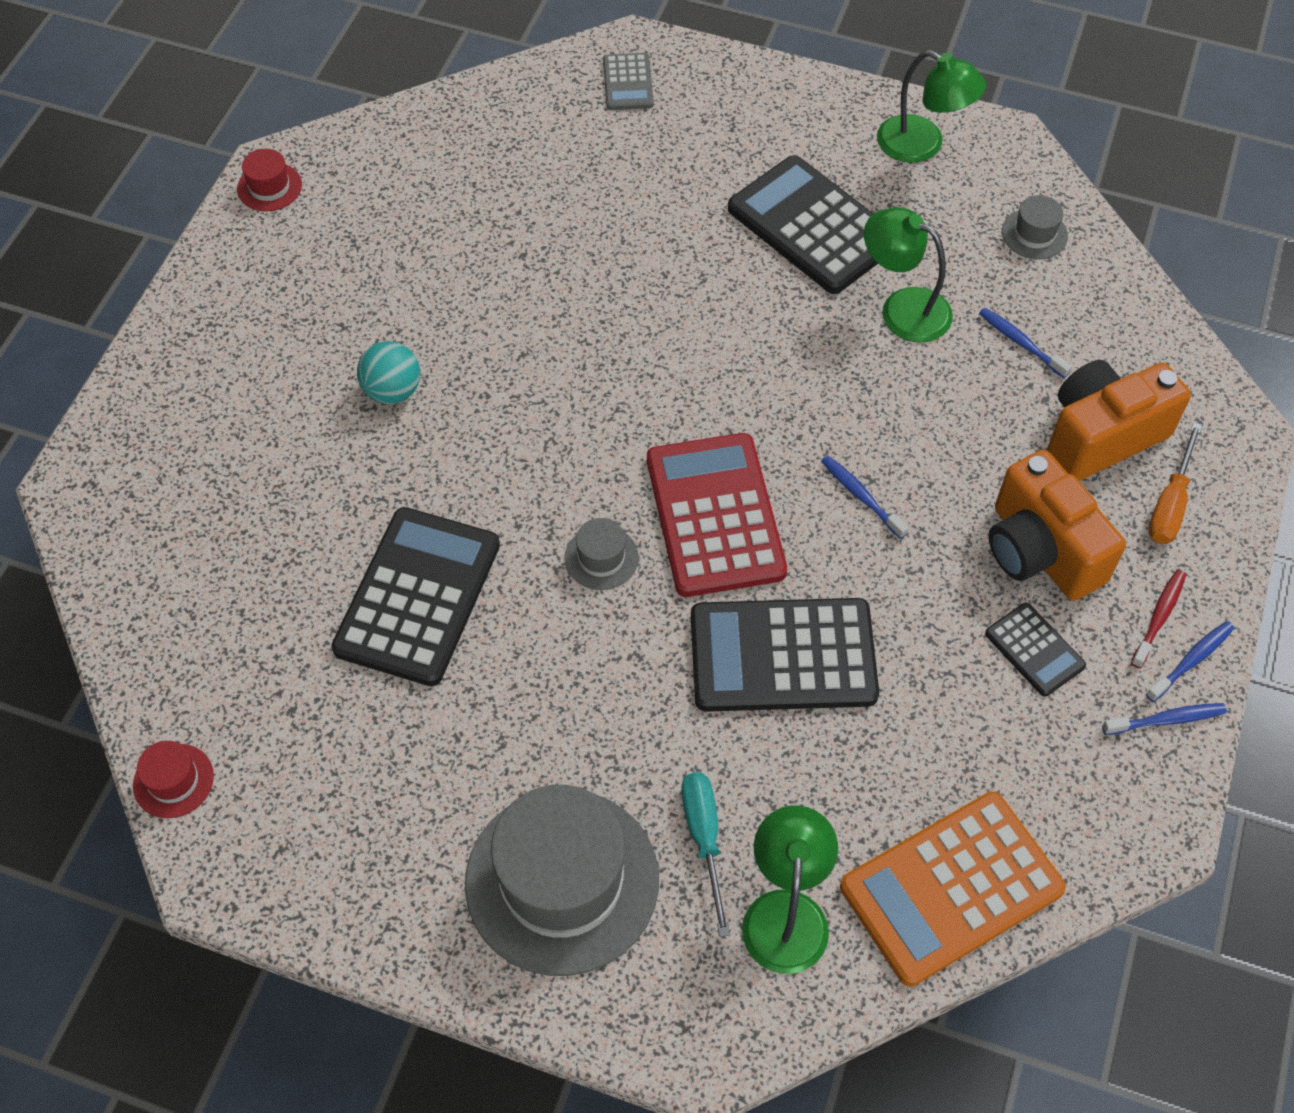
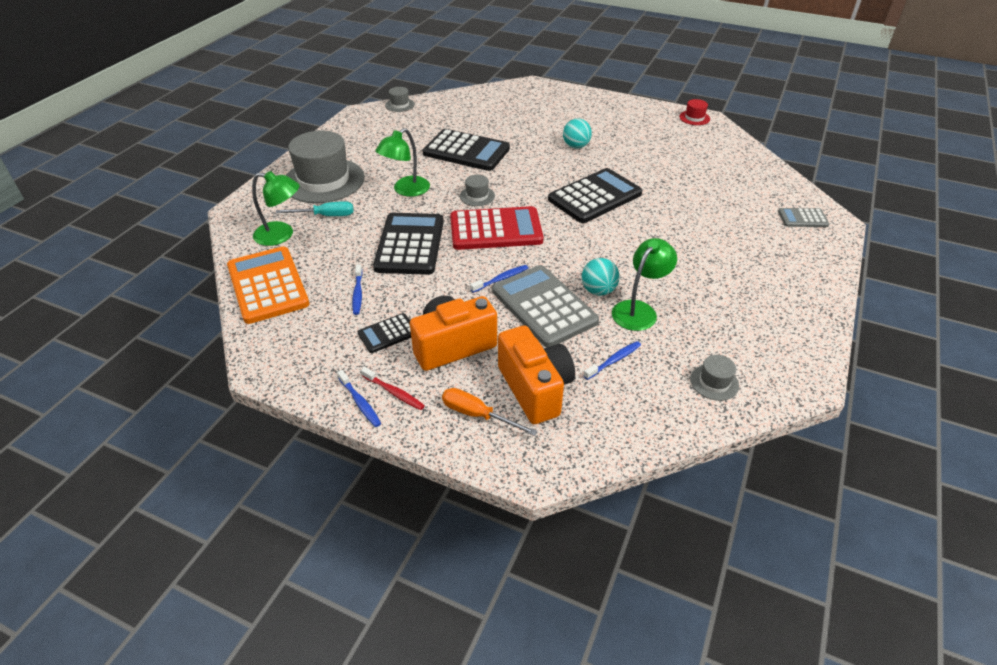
camera: 95 degrees right, 15 degrees down
red hat [133,741,214,818] -> grey hat [385,87,415,112]
black calculator [728,155,878,294] -> black calculator moved to [548,168,642,223]
green lamp [877,50,986,163] -> green lamp moved to [375,128,430,197]
blue toothbrush [1102,703,1227,735] -> blue toothbrush moved to [352,264,363,315]
none -> grey calculator [492,265,599,347]
none -> turquoise ball [582,258,620,296]

